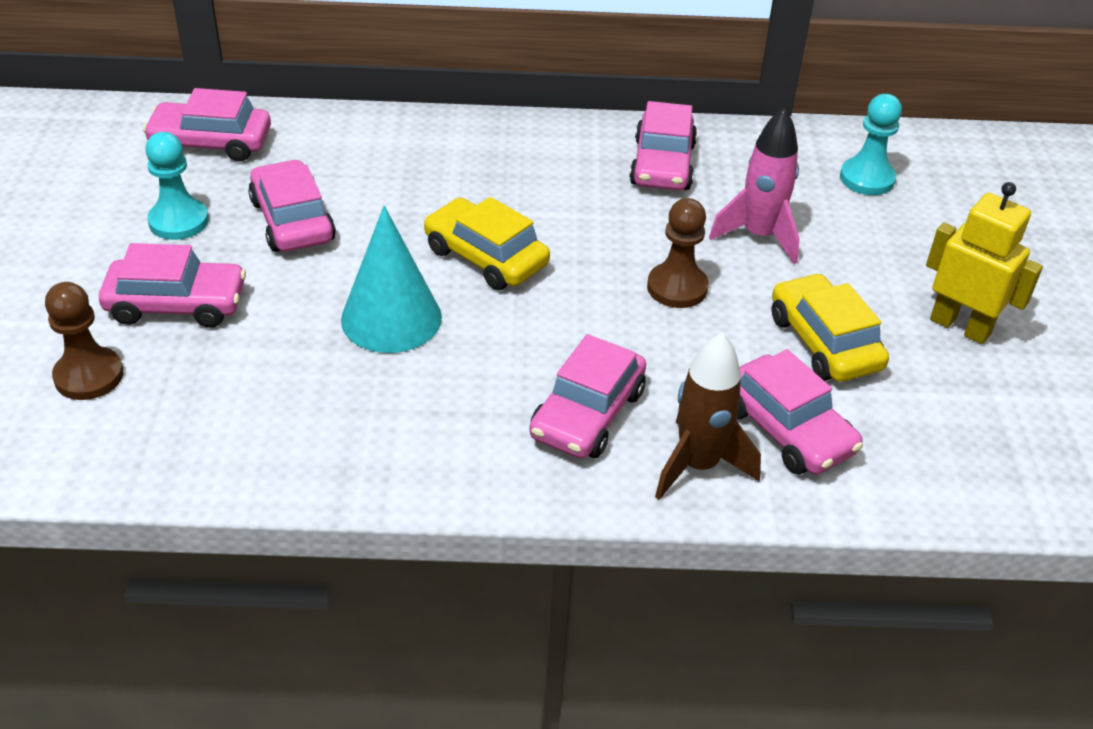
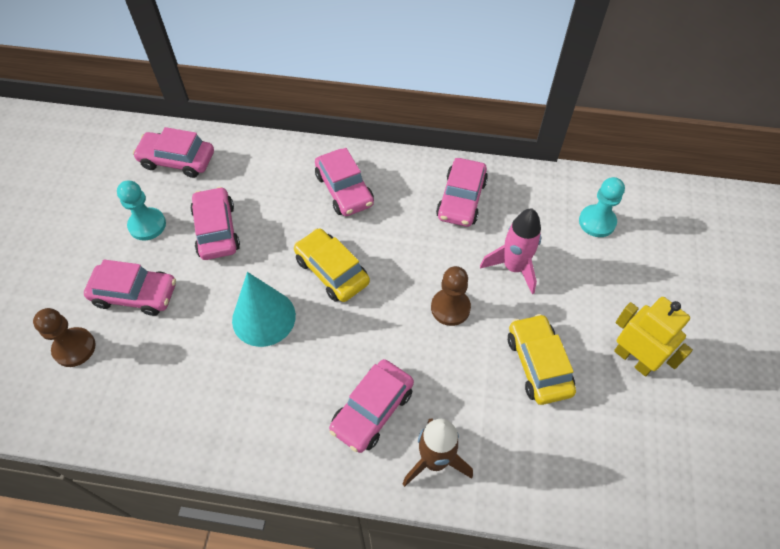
camera: 10 degrees right, 15 degrees up
pink car [737,349,863,475] -> pink car moved to [315,148,374,216]

